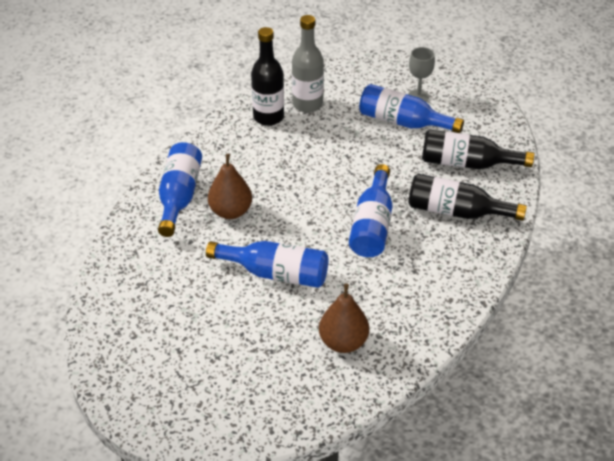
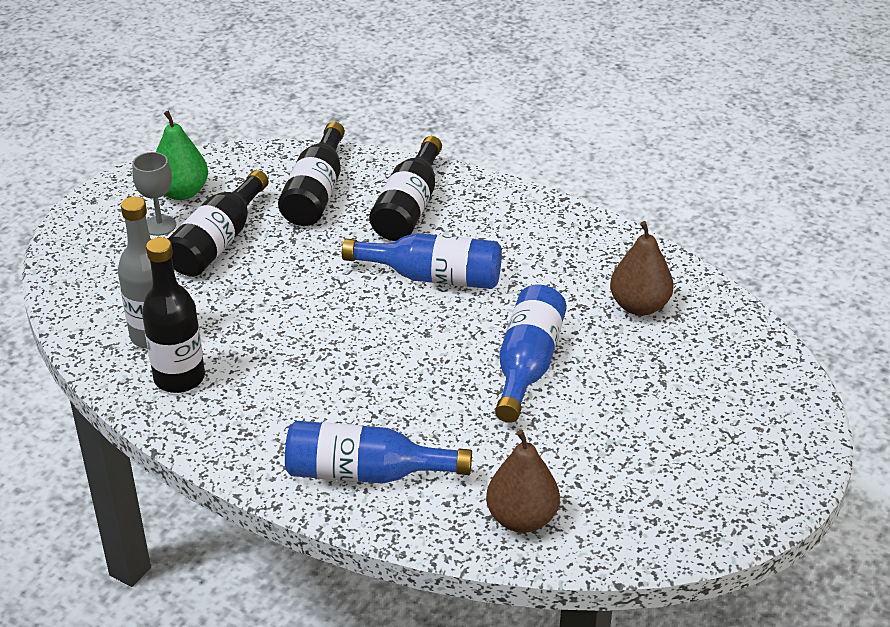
camera: 90 degrees left, 5 degrees down
brown pear [208,154,252,219] -> brown pear moved to [486,430,560,533]
blue bottle [359,84,464,133] -> black bottle [168,170,269,277]
none -> green pear [156,111,208,200]

